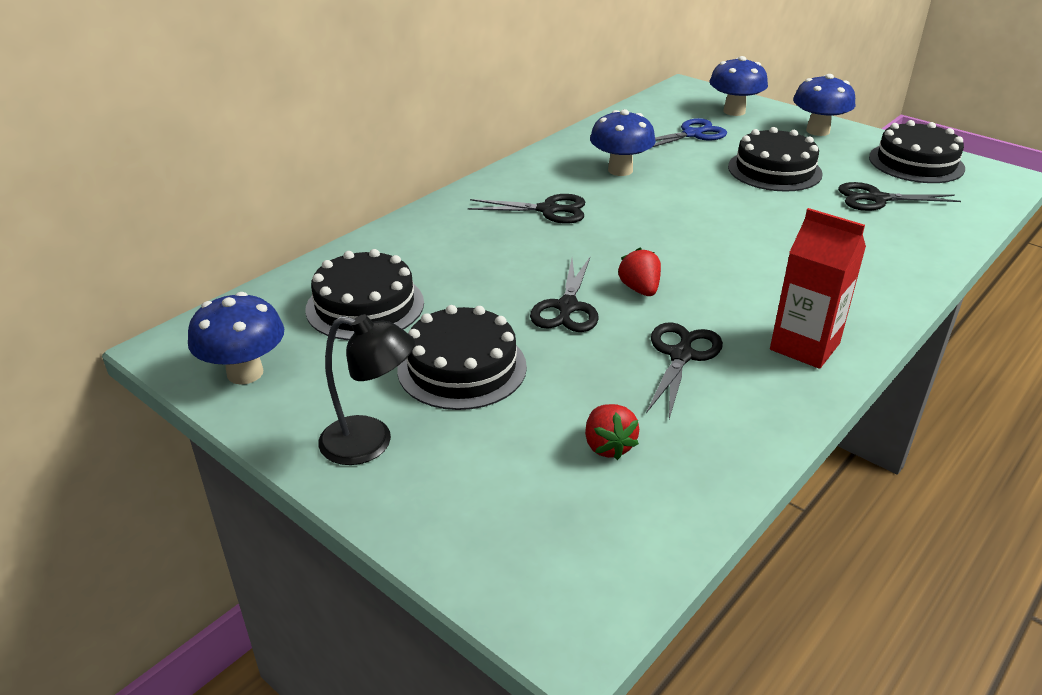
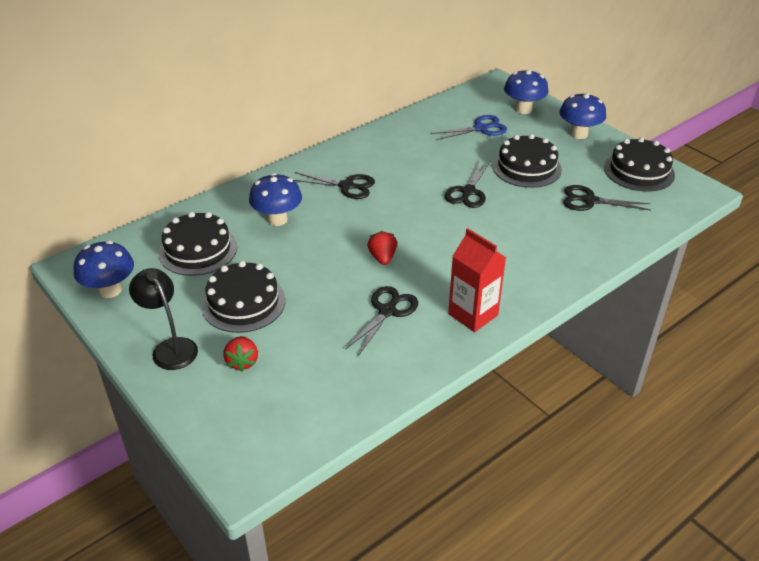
camera: 10 degrees right, 5 degrees up
black lamp [318,314,415,465] -> black lamp turned 150 degrees counterclockwise [129,268,198,370]
black scissors [530,257,599,332] -> black scissors moved to [445,161,490,208]
red strawberry [585,404,639,460] -> red strawberry moved to [223,336,258,372]
blue mushroom [590,109,656,176] -> blue mushroom moved to [249,173,302,226]

